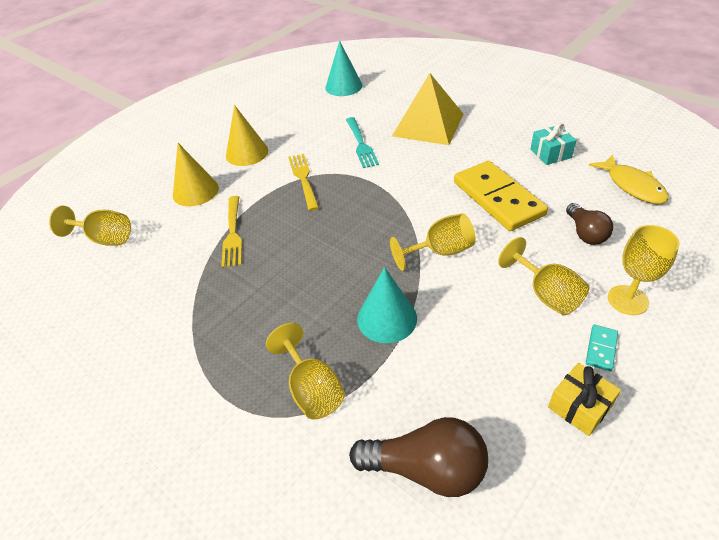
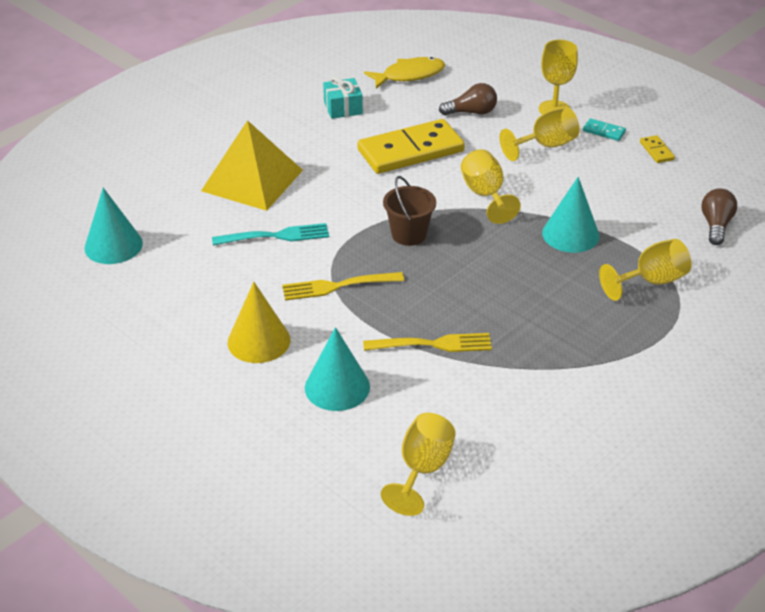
camera: 90 degrees left, 5 degrees down
yellow cone [173,143,219,206] -> turquoise cone [305,327,370,411]
brown light bulb [349,417,488,497] -> brown light bulb [701,189,737,245], size x0.64
yellow gift [548,363,621,436] -> yellow domino [640,135,675,163]
none -> brown bucket [383,176,436,246]

